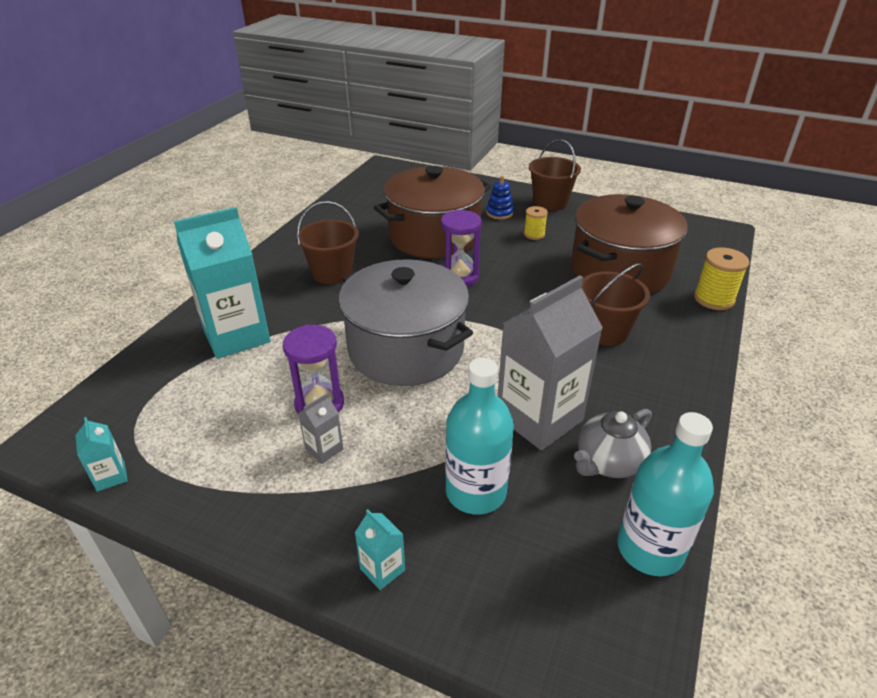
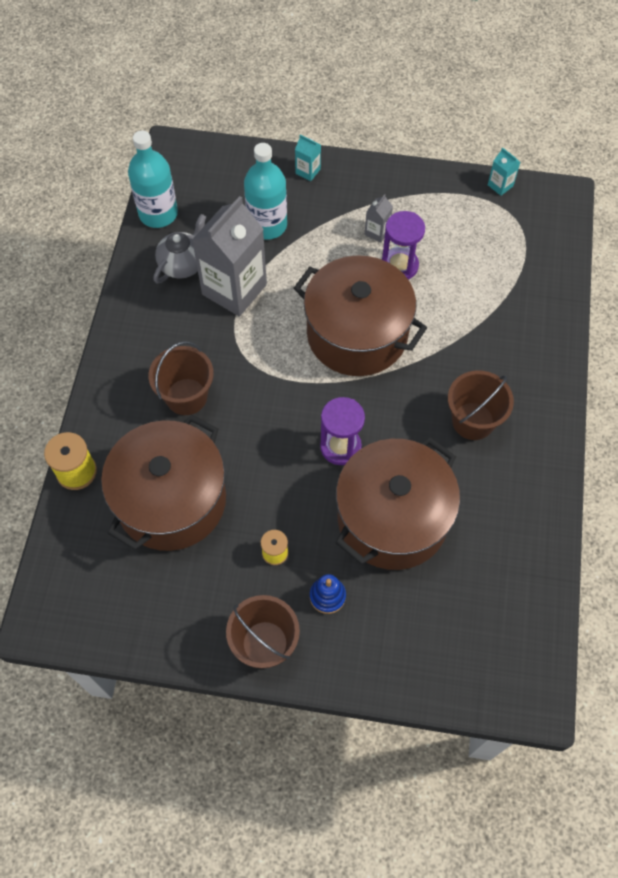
camera: 165 degrees right, 25 degrees up
turquoise carton [174,207,270,359] -> none
grey pot [338,259,473,386] -> brown pot [293,255,427,376]

